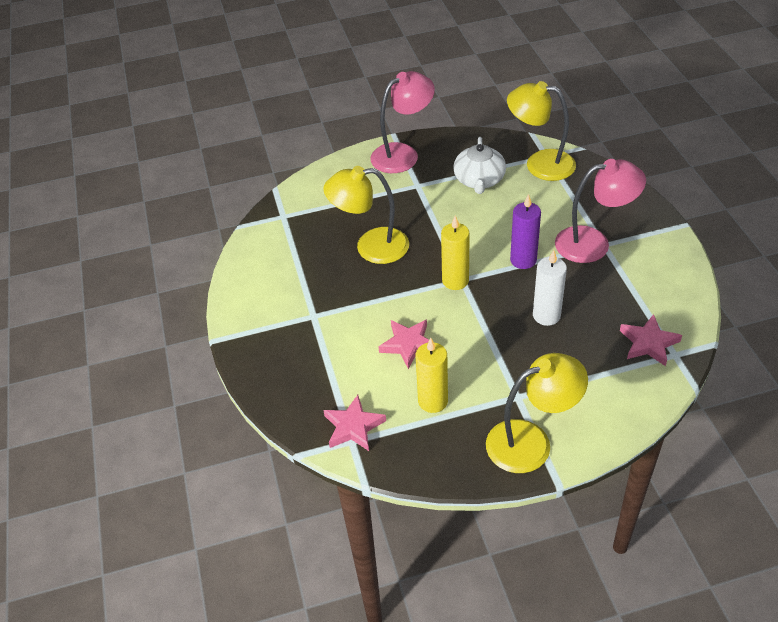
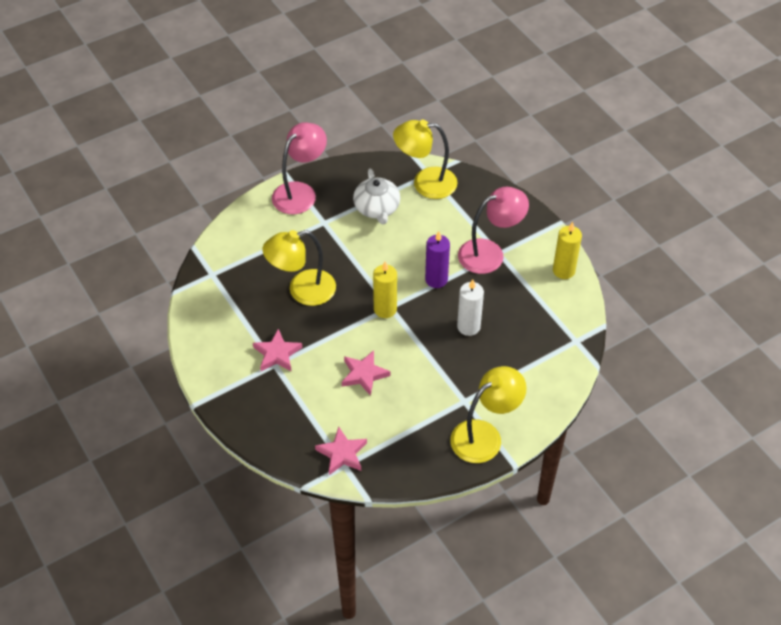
camera: 20 degrees left, 5 degrees up
yellow candle [416,338,448,413] -> yellow candle moved to [553,222,582,279]
pink star [620,314,682,366] -> pink star moved to [253,329,302,372]

